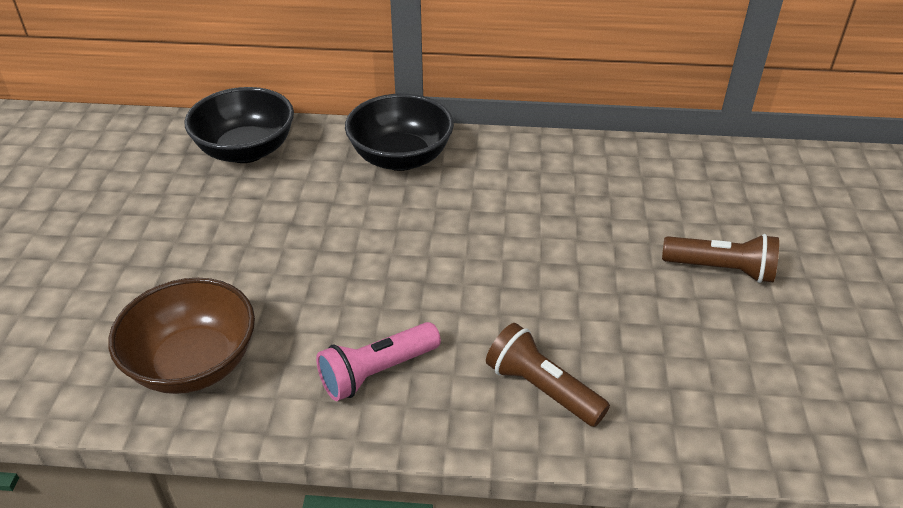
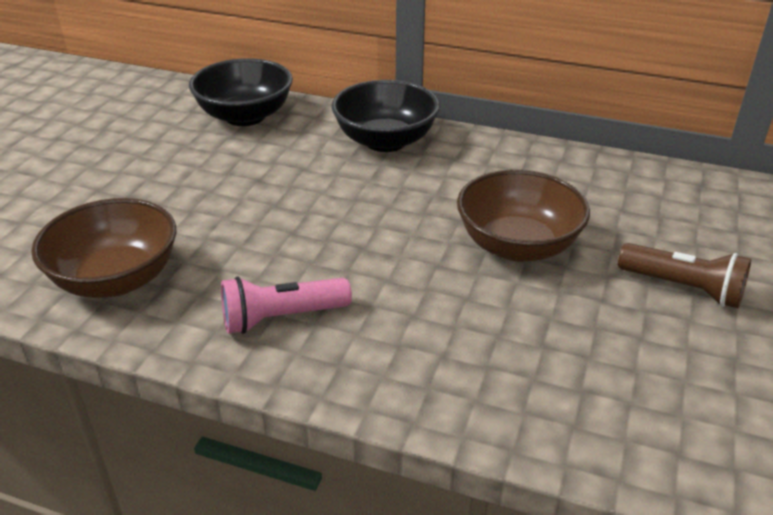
camera: 15 degrees right, 5 degrees down
brown flashlight [486,323,610,427] -> none
none -> brown bowl [457,170,590,262]

